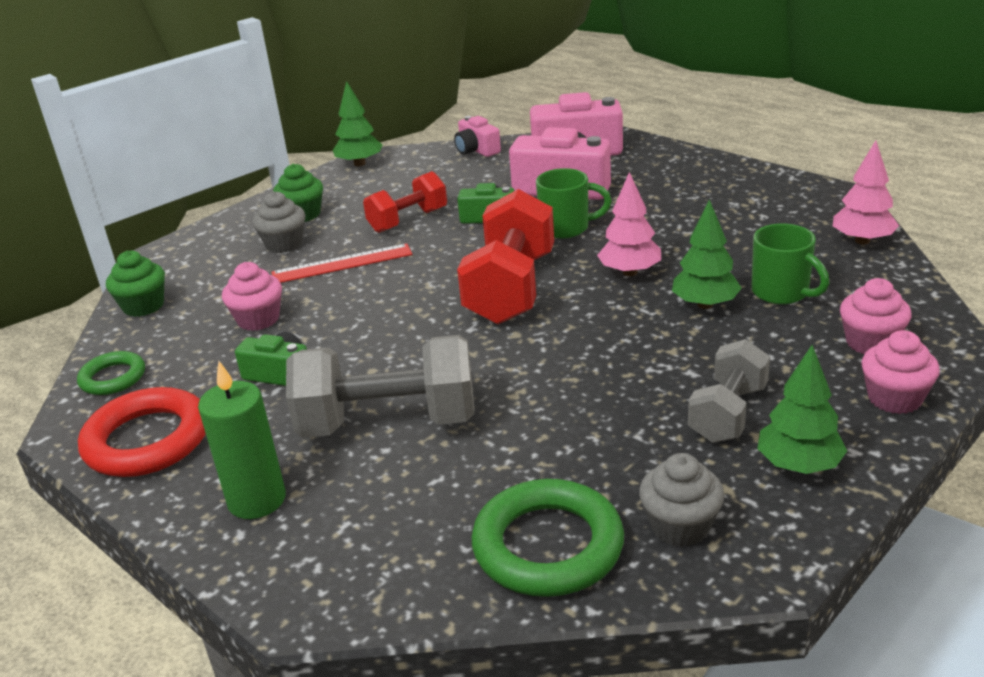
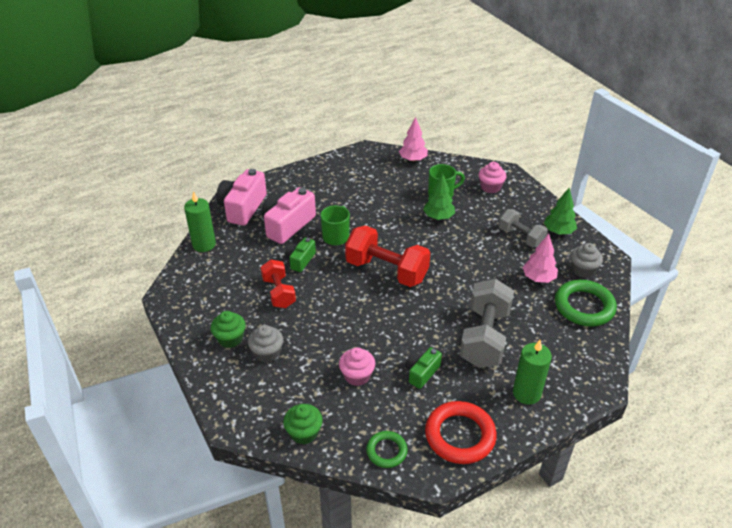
camera: 75 degrees left, 10 degrees up
red ruler [271,243,412,283] -> none
green tree [333,81,382,166] -> none
pink camera [454,116,501,157] -> green candle [184,191,216,252]
pink tree [597,172,661,276] -> pink tree moved to [522,234,558,283]
pink cupcake [861,330,940,414] -> none

